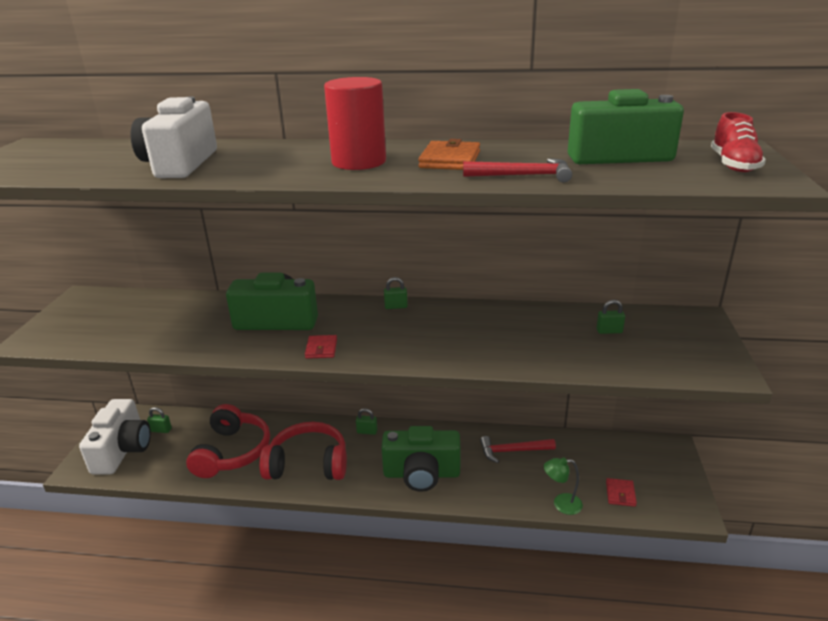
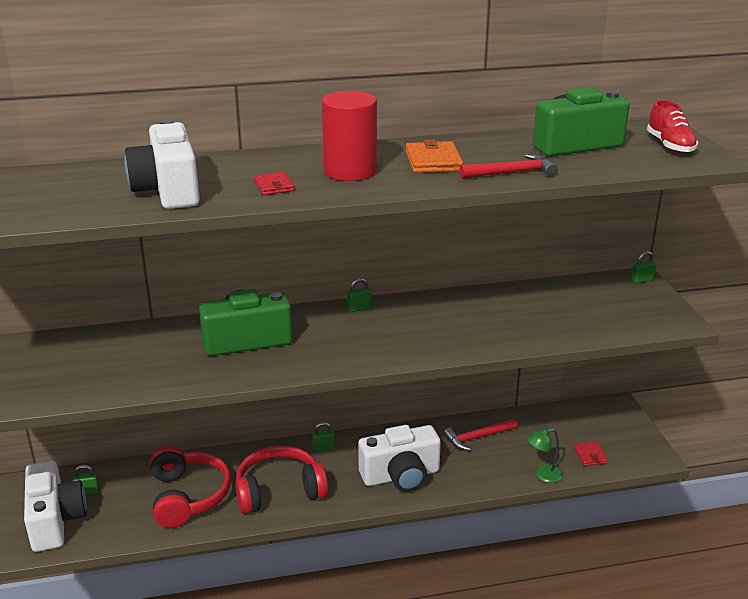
camera: 20 degrees left, 0 degrees up
red wallet [305,335,337,359] -> red wallet moved to [254,172,295,195]
green camera [381,426,460,492] -> white camera [358,425,441,492]
green padlock [596,300,625,334] -> green padlock moved to [631,251,656,284]

